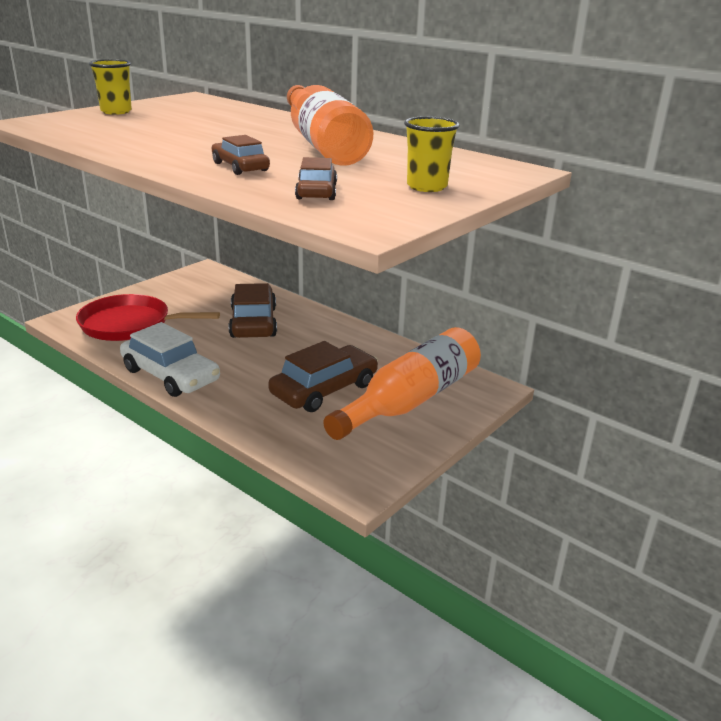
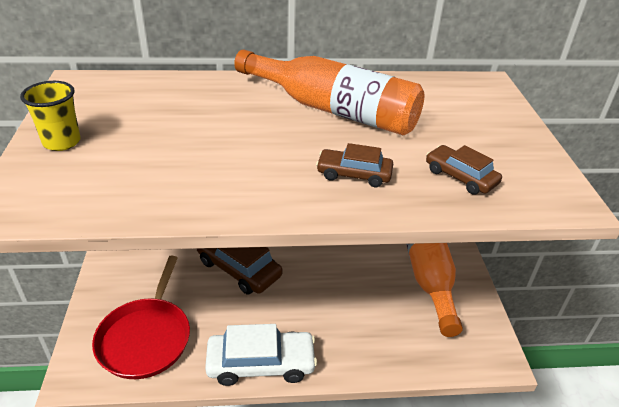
camera: 45 degrees left, 10 degrees up
red pan [76,294,220,341] -> red pan turned 45 degrees counterclockwise [92,256,190,379]
brown car [268,341,378,412] -> none
yellow cup [404,116,460,192] -> none

